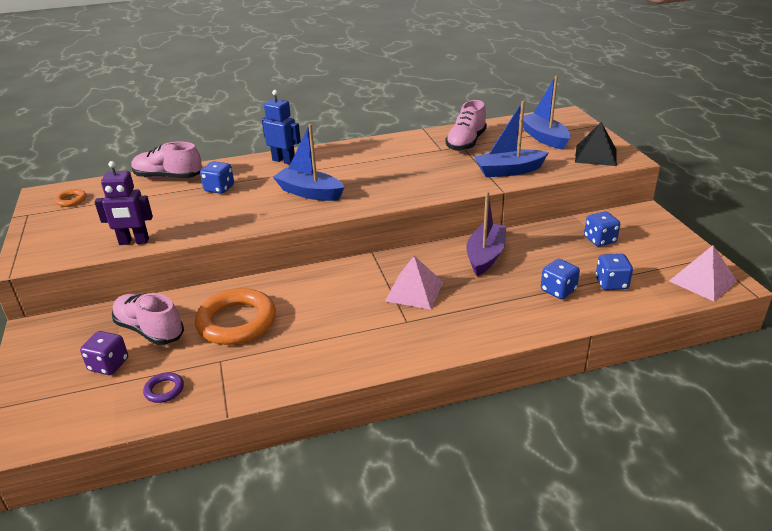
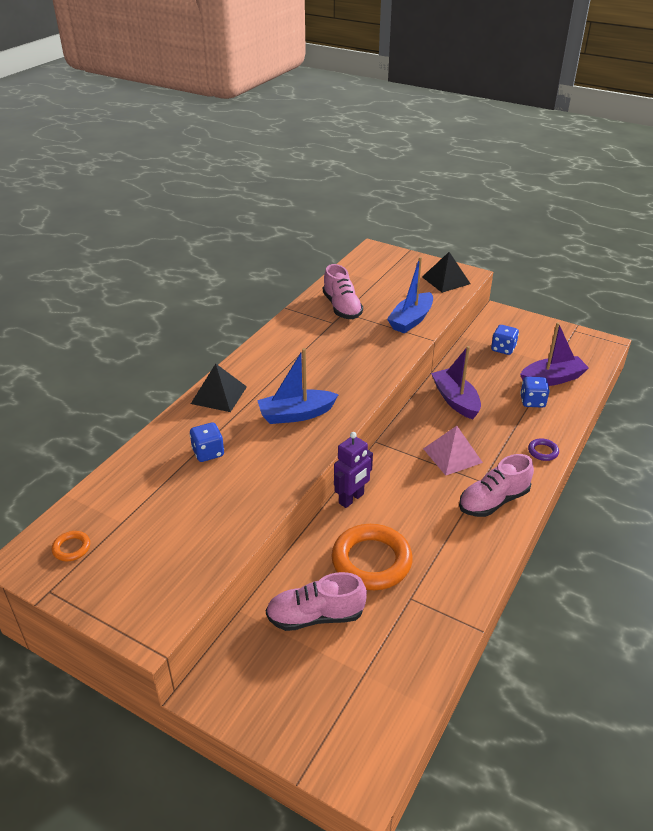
camera: 45 degrees left, 5 degrees up
purple dice [80,331,128,375] -> none
purple robot [95,161,153,245] -> purple robot moved to [334,432,373,508]
pink shoe [131,142,202,178] -> pink shoe moved to [459,454,534,517]
purple ring [143,372,184,403] -> purple ring moved to [528,438,559,461]
blue robot [262,90,301,164] -> black pyramid [191,364,247,412]
blue boat [523,76,571,150] -> none
blue dice [596,254,633,290] -> purple boat [520,322,589,386]
pink pyramid [669,245,737,302] -> none

